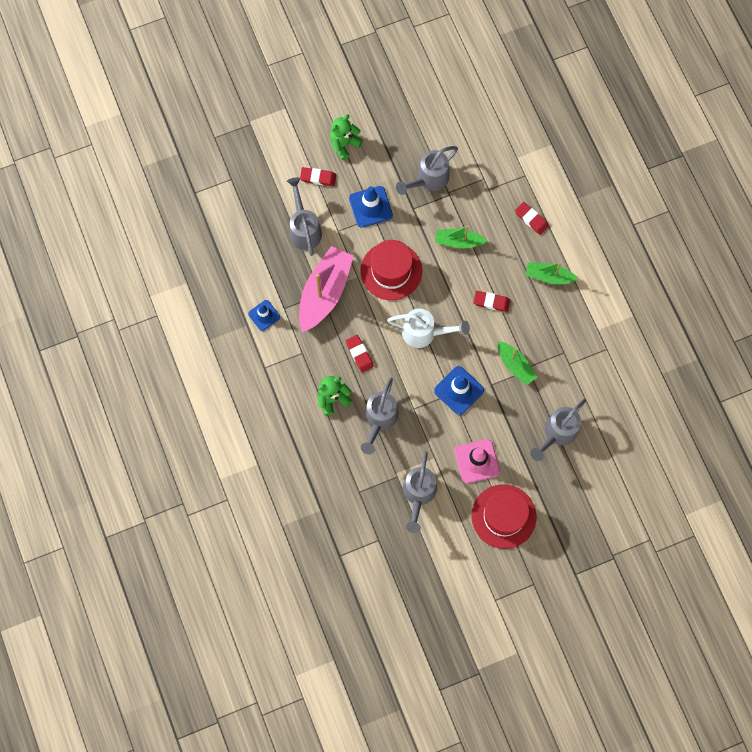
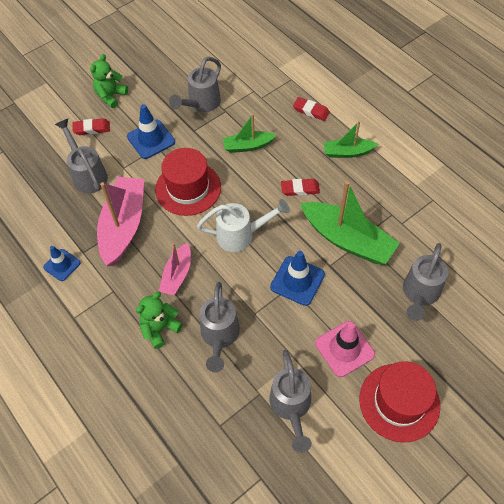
camera: 15 degrees left, 15 degrees down
red eraser [346,335,374,372] -> pink boat [159,243,191,296]
green boat [498,341,537,386] -> green boat [300,181,400,264], size x1.79

